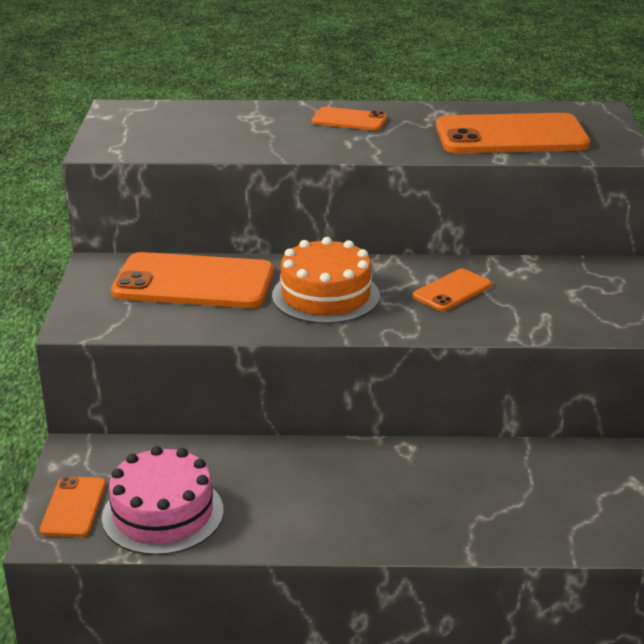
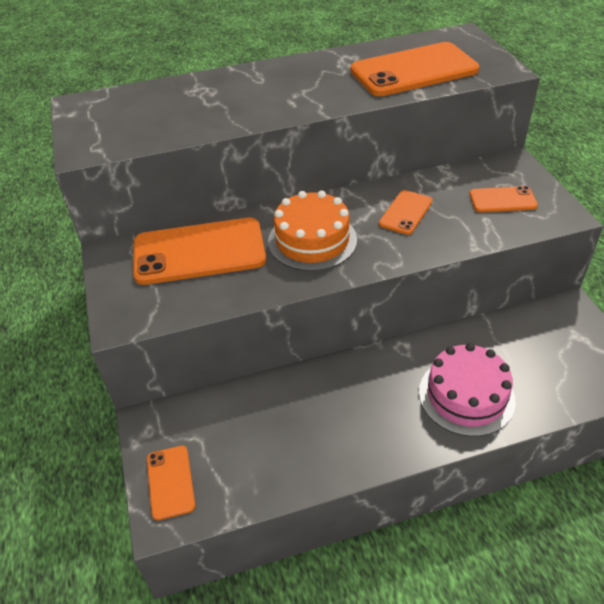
camera: 15 degrees left, 15 degrees up
pink cake [102,446,224,555] -> pink cake moved to [419,343,516,437]
orange phone [312,107,387,131] -> orange phone moved to [470,186,538,212]

